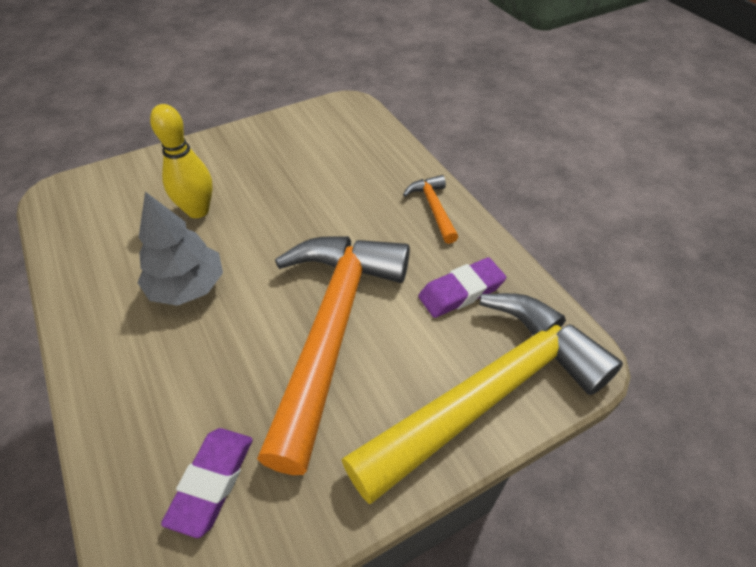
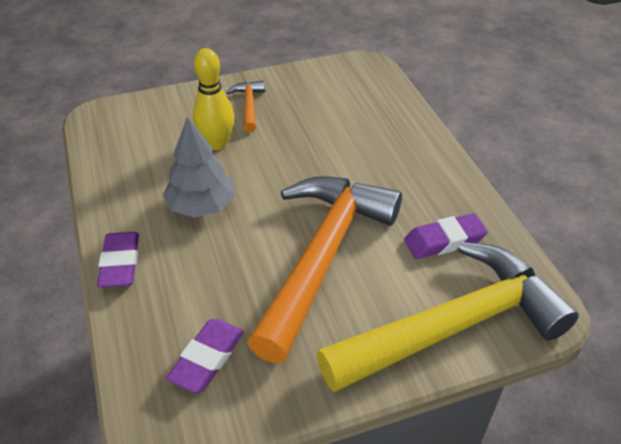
camera: 10 degrees right, 5 degrees down
orange hammer [403,175,458,244] -> orange hammer moved to [226,80,265,132]
none -> purple eraser [97,232,139,288]

